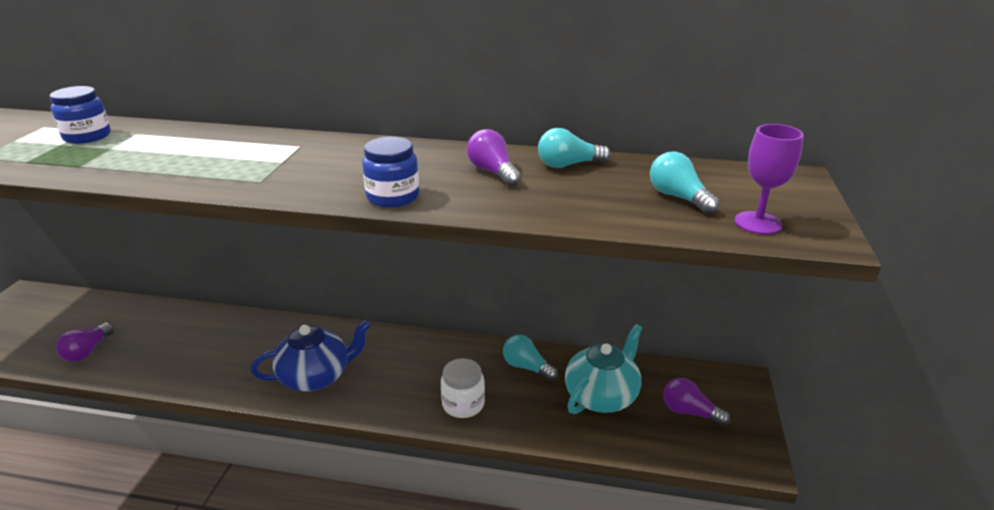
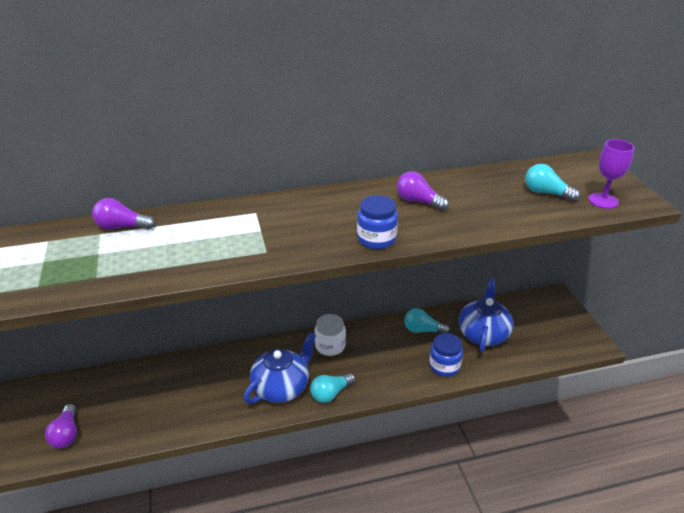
camera: 25 degrees left, 5 degrees up
blue jar [50,86,111,144] -> blue jar moved to [429,333,463,377]
white jar [441,358,485,418] -> white jar moved to [315,314,346,356]
turquoise light bulb [538,128,611,168] -> turquoise light bulb moved to [310,373,355,403]
turquoise teapot [565,324,642,414] -> blue teapot [459,278,513,352]
purple light bulb [663,378,731,426] -> purple light bulb moved to [92,198,155,230]

